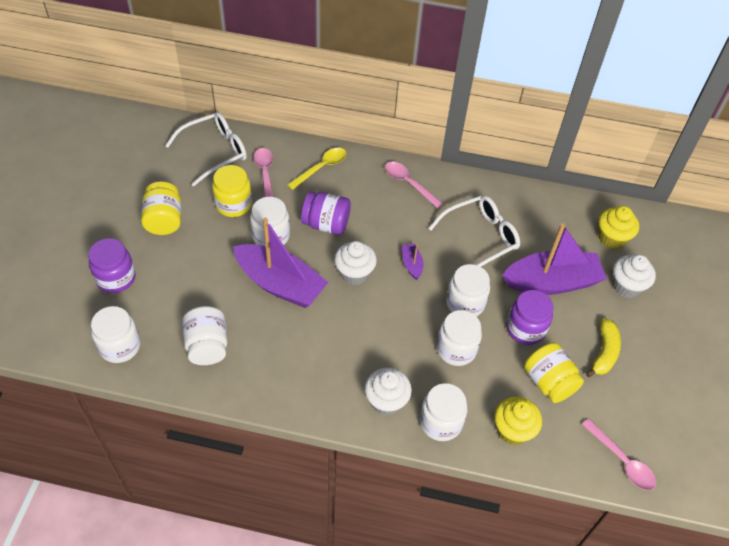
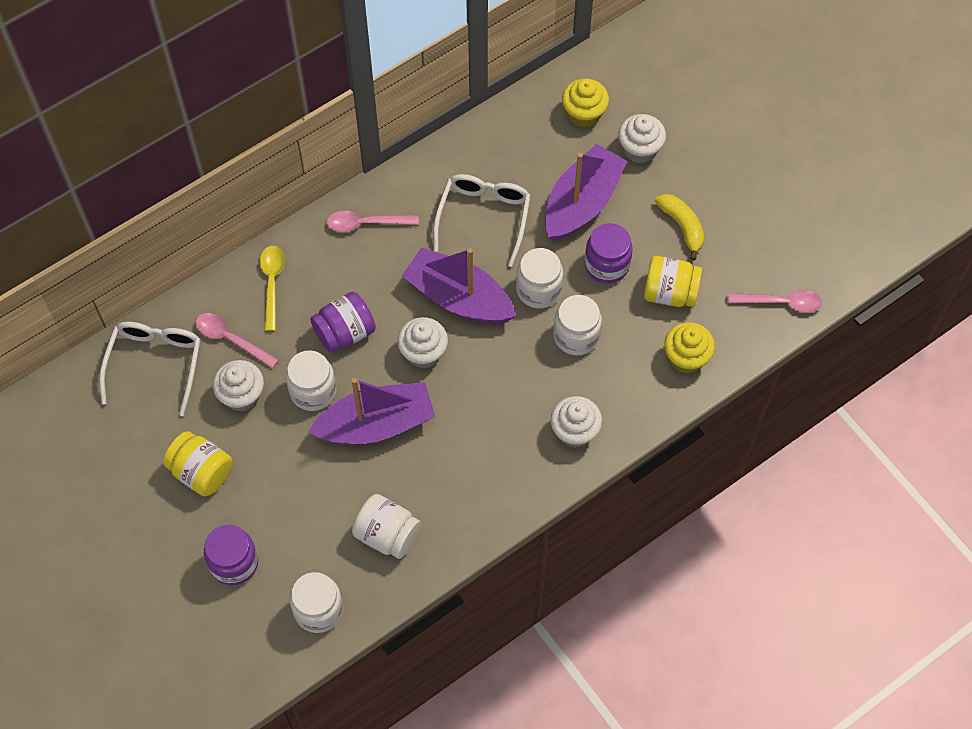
camera: 45 degrees left, 10 degrees up
yellow jar [212,165,252,217] -> white cupcake [213,360,264,412]
purple boat [402,243,424,280] -> purple boat [402,247,516,324], size x2.37
white jar [420,383,467,441] -> none

